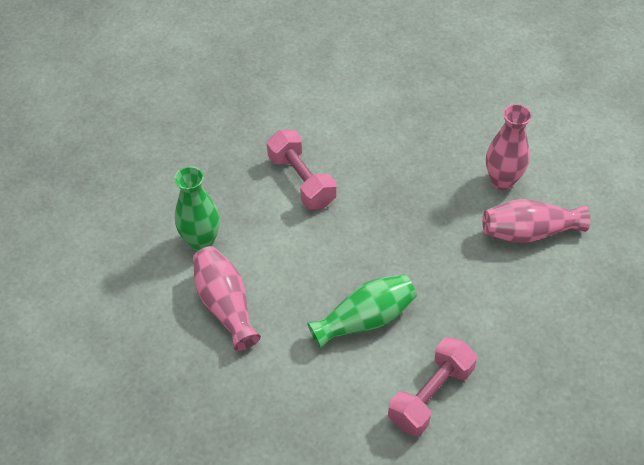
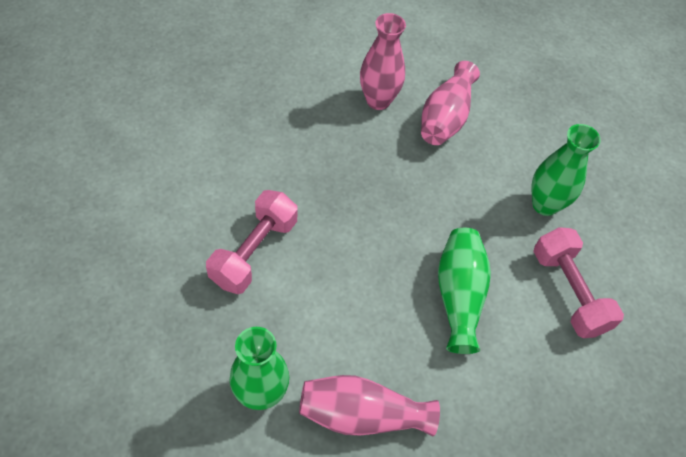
camera: 65 degrees left, 5 degrees up
pink dumbbell [267,130,336,209] -> pink dumbbell turned 60 degrees counterclockwise [206,190,297,294]
none -> green vase [531,124,601,216]

